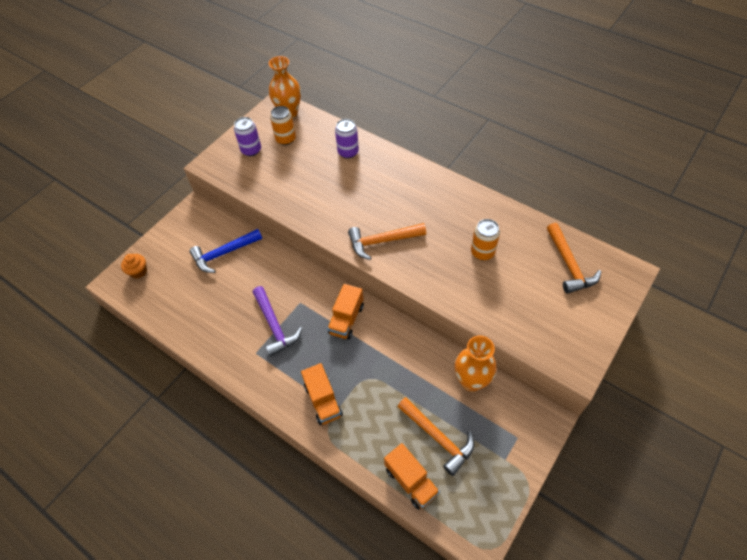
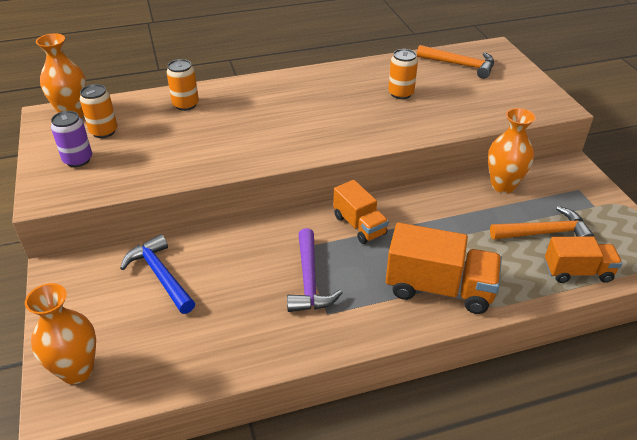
camera: 55 degrees left, 15 degrees down
orange cupcake [121,254,147,278] -> orange vase [25,283,96,384]
blue hammer [190,229,262,273] -> blue hammer turned 135 degrees clockwise [120,234,195,314]
purple hammer [253,286,302,357] -> purple hammer turned 75 degrees clockwise [287,228,343,312]
orange truck [301,363,343,425] -> orange truck [386,223,502,314], size x1.58
purple can [335,119,359,158] -> orange can [166,59,199,111]
orange hammer [348,223,426,260] -> none

